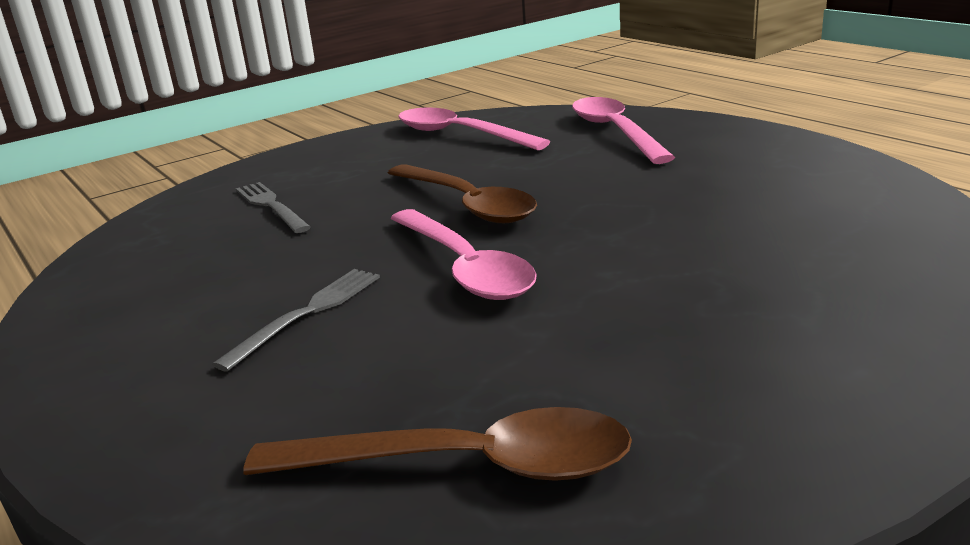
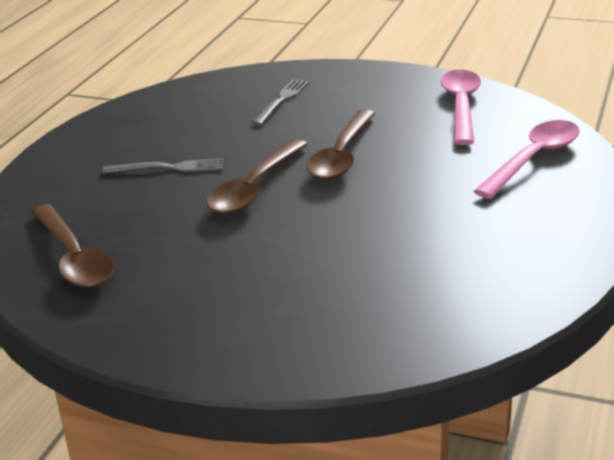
camera: 55 degrees right, 5 degrees up
pink spoon [390,209,537,300] -> brown spoon [206,139,308,214]

